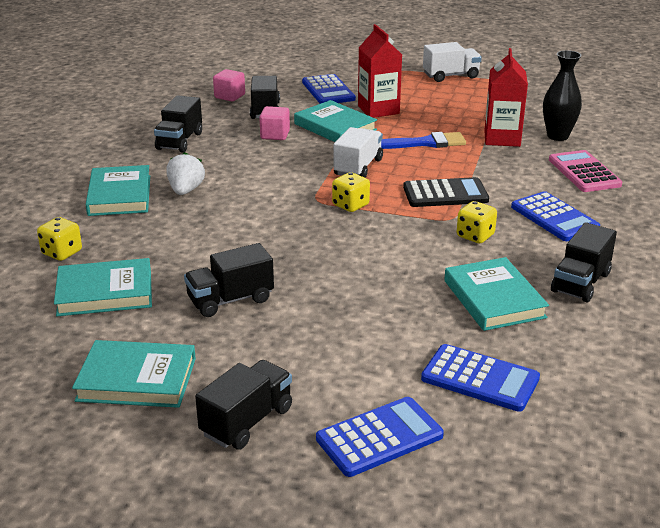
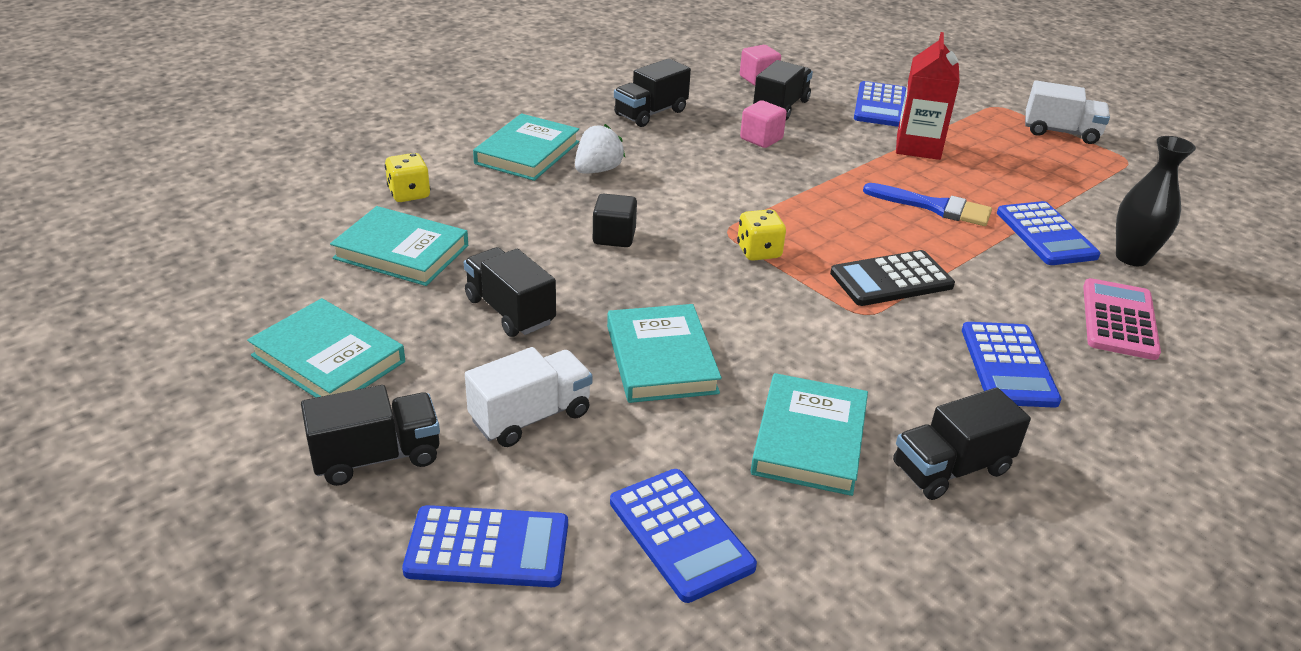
camera: 30 degrees right, 5 degrees up
black truck [184,243,274,317] -> black truck turned 45 degrees clockwise [464,247,556,337]
turquoise book [294,100,377,142] -> turquoise book moved to [607,304,722,403]
white truck [334,127,383,178] -> white truck moved to [465,347,593,447]
black calculator [403,177,489,207] -> black calculator turned 135 degrees clockwise [830,250,955,306]
yellow dice [457,201,497,243] -> none
red carton [484,48,528,147] -> blue calculator [997,201,1100,265]
none -> black cube [593,194,637,247]

